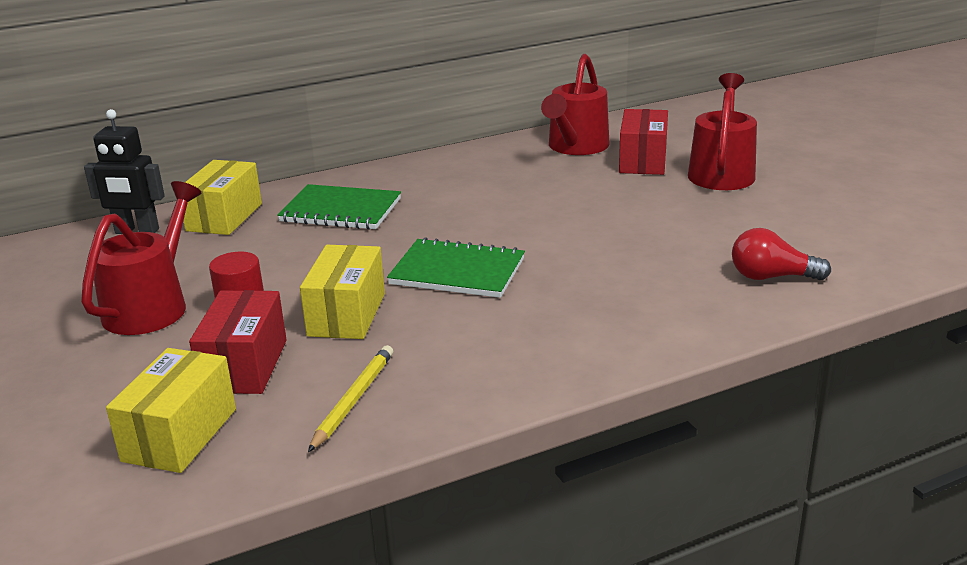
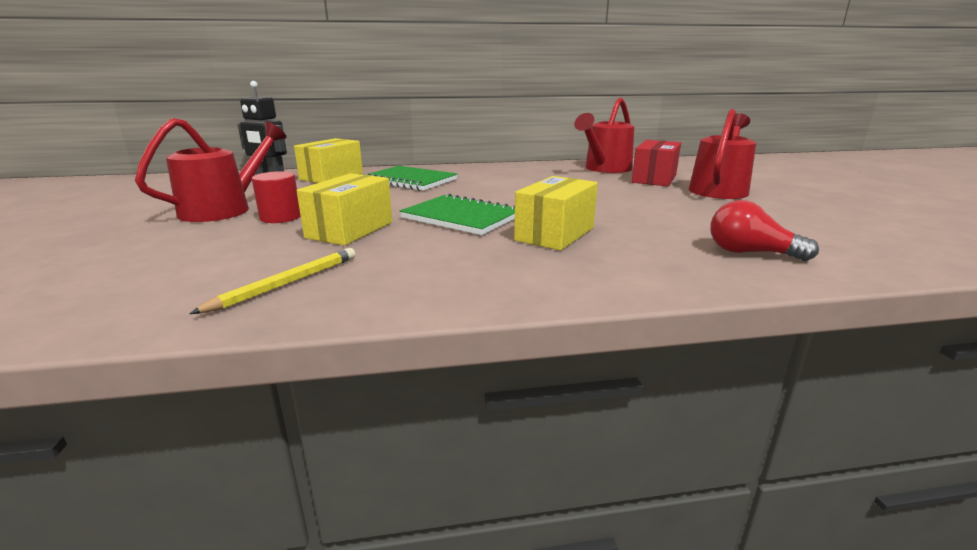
camera: 15 degrees right, 5 degrees down
yellow box [106,348,236,473] -> yellow box moved to [514,176,598,251]
red box [189,290,287,394] -> none

